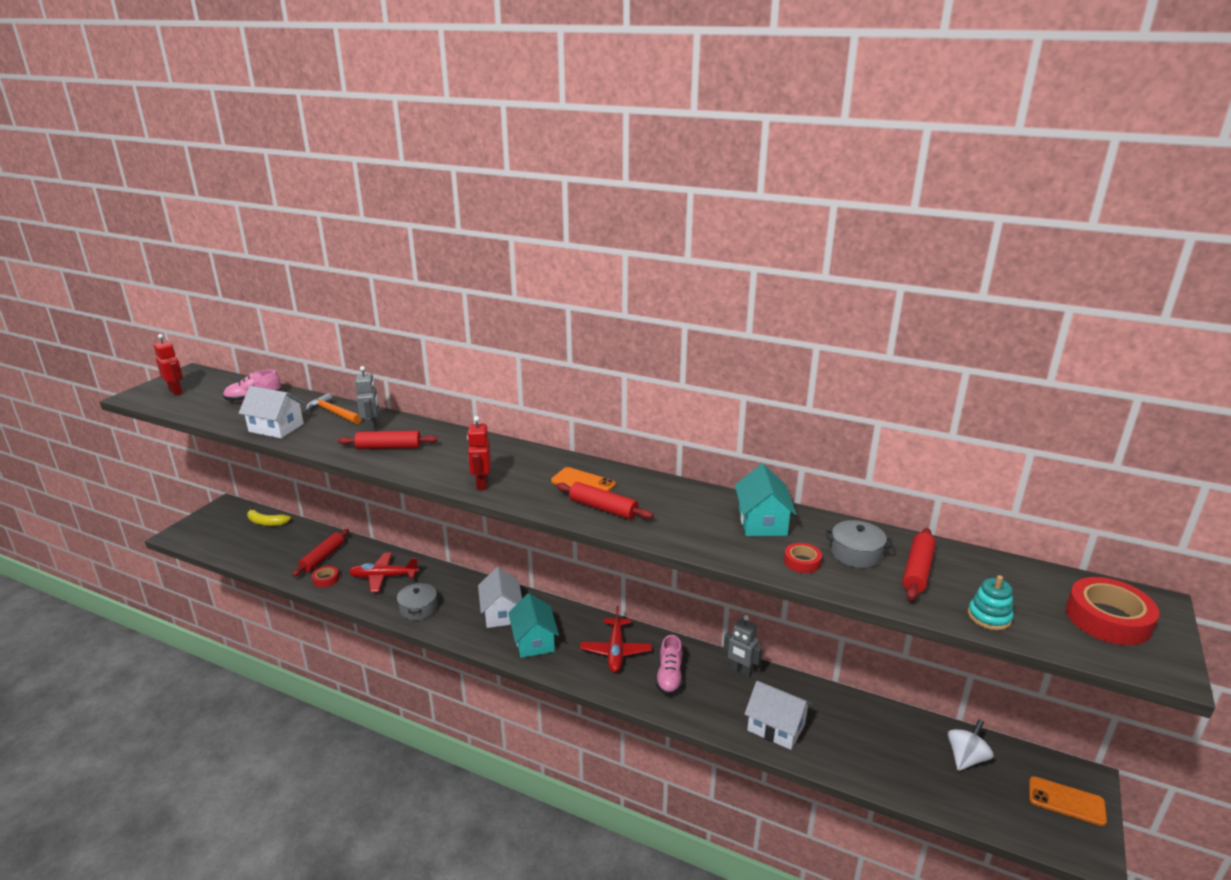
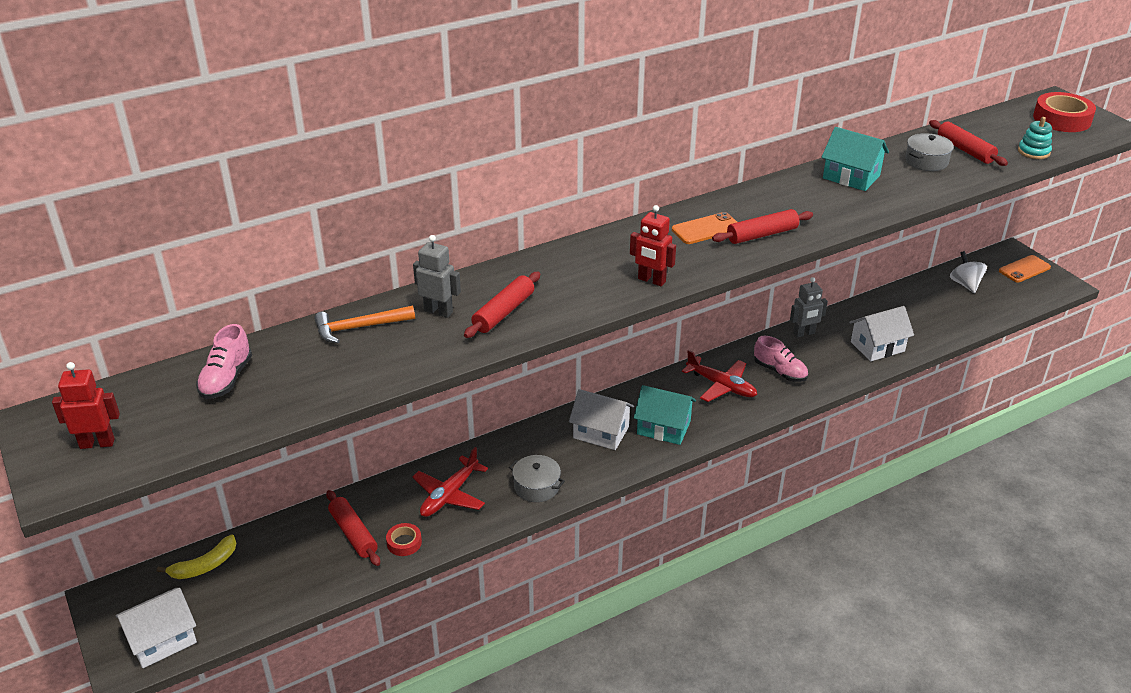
camera: 55 degrees left, 10 degrees up
white house [239,386,305,438] -> white house moved to [115,588,197,668]
red tape [784,543,822,573] -> none

